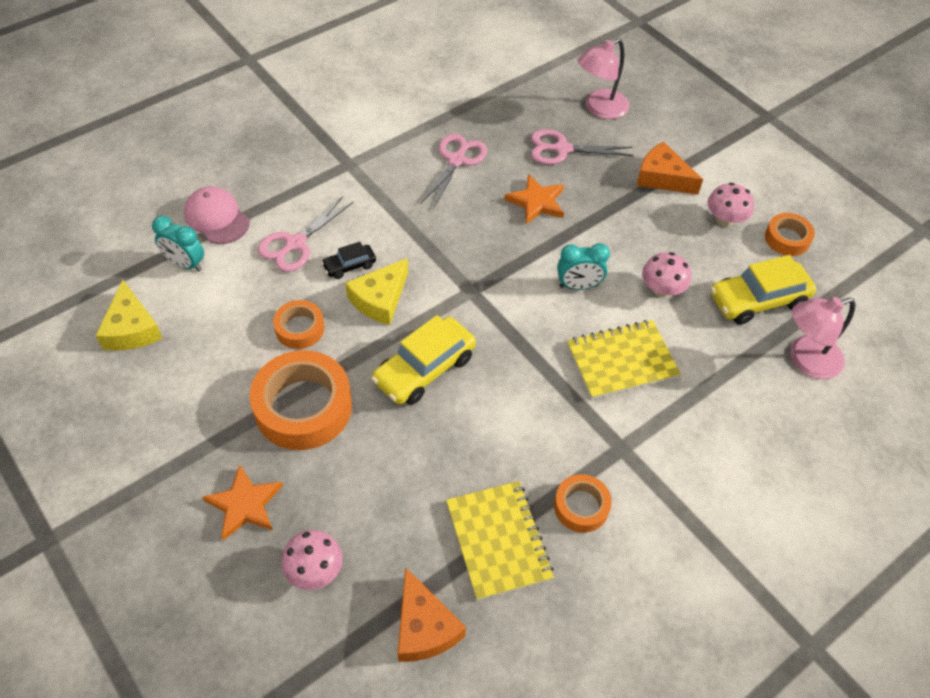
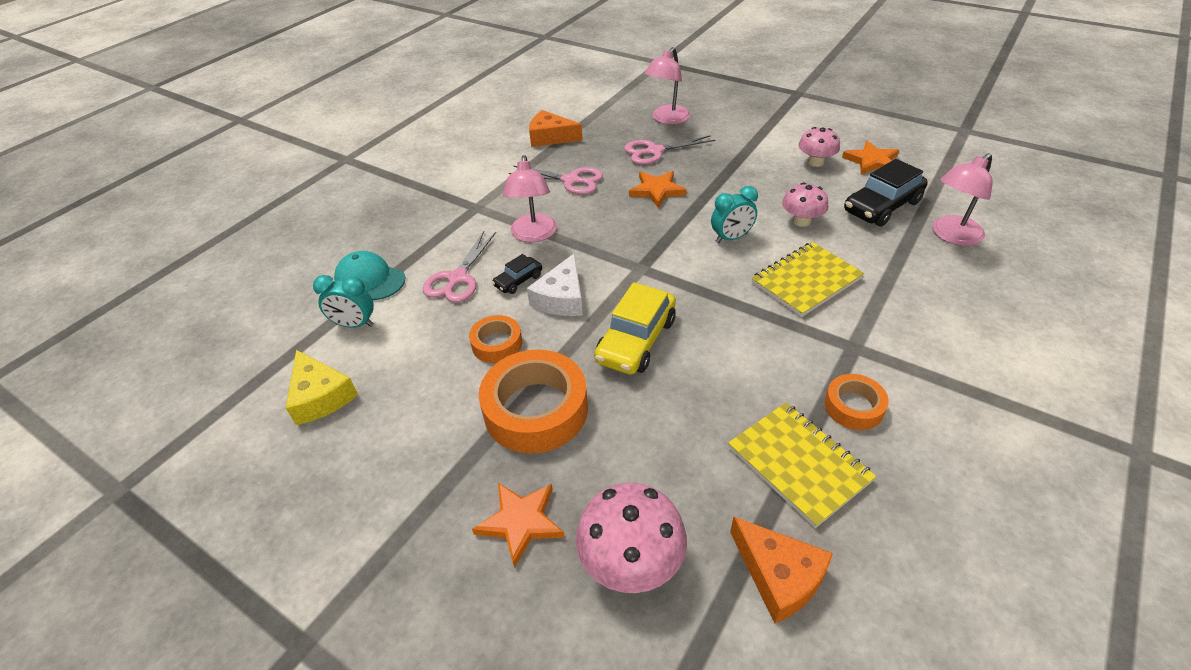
camera: 15 degrees left, 10 degrees down
pink cap [184,186,250,244] -> turquoise cap [334,251,405,300]
pink mushroom [281,530,343,590] -> pink mushroom [576,483,687,593], size x1.53
yellow cheese [345,258,408,325] -> white cheese [527,253,583,316]
pink scissors [420,134,487,209] -> pink scissors turned 105 degrees clockwise [509,166,603,195]
orange cheese [636,142,703,195] -> orange cheese moved to [529,110,583,147]
yellow car [710,255,816,325] -> black car [844,159,928,227]
orange tape [765,213,815,256] -> orange star [842,141,899,175]
none -> pink lamp [503,155,557,242]

